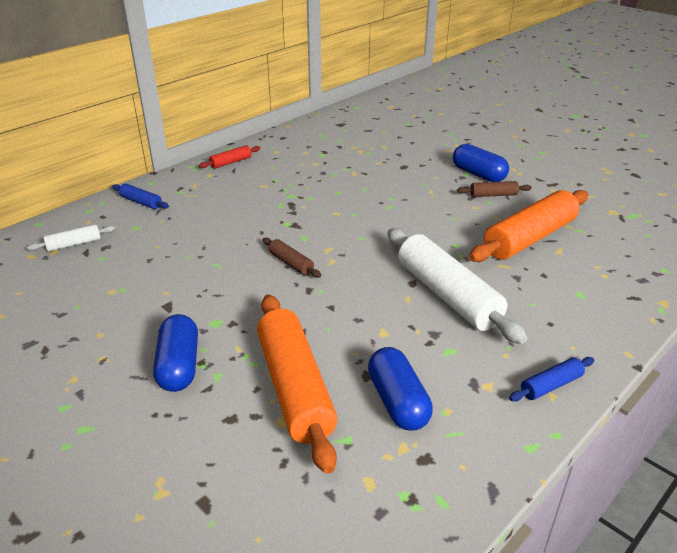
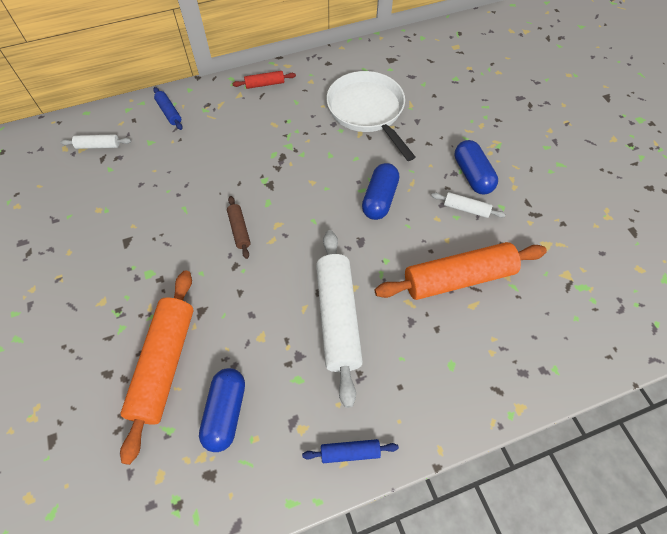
camera: 25 degrees right, 25 degrees up
blue capsule [153,314,198,392] -> blue capsule moved to [362,163,399,220]
brown rolling pin [457,181,532,197] -> white rolling pin [431,192,506,218]
none -> white pan [327,71,415,161]

